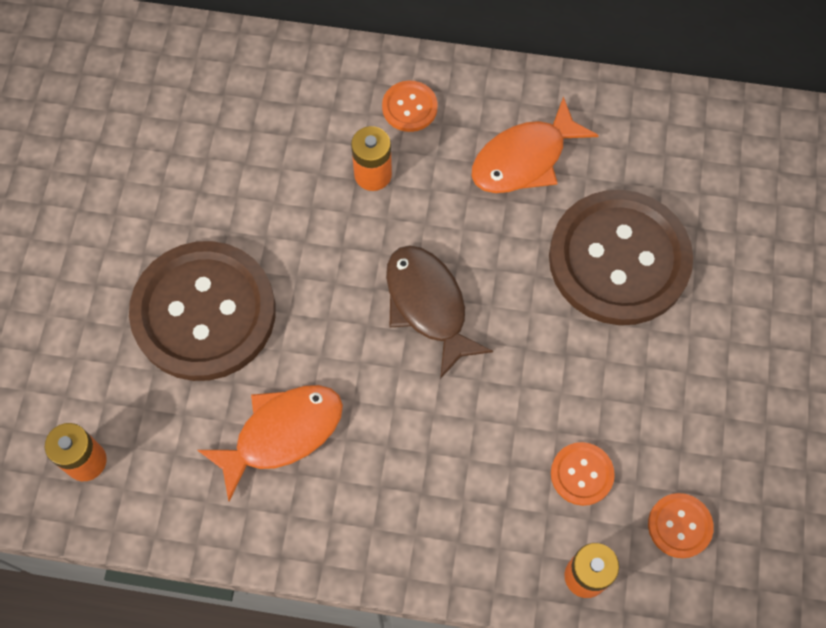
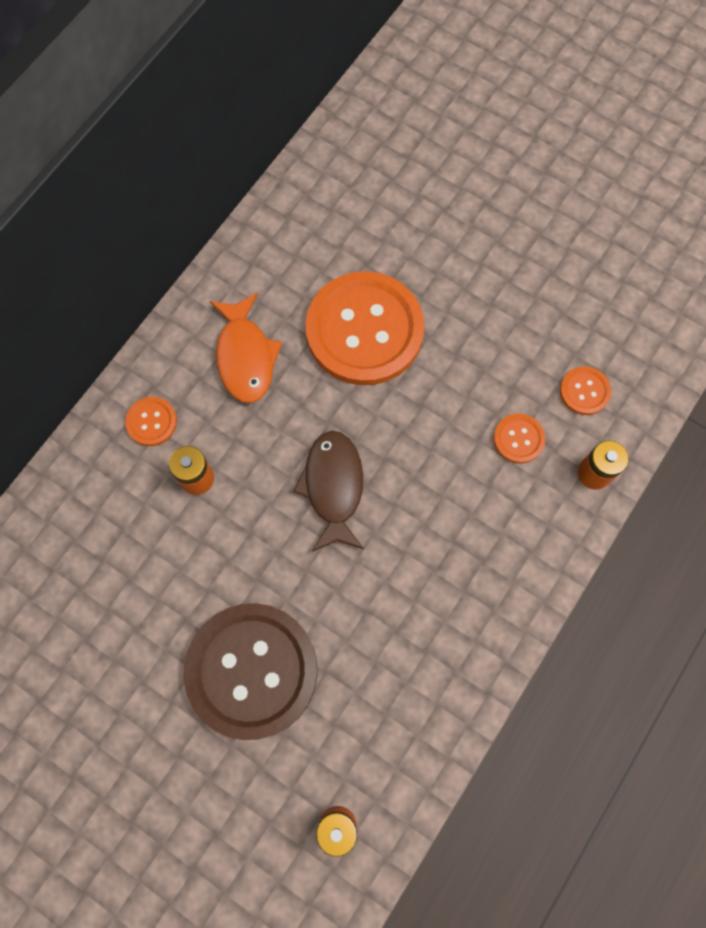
camera: 65 degrees left, 5 degrees up
orange fish [198,385,343,501] -> none
brown fish [386,245,493,379] -> brown fish turned 90 degrees clockwise [293,431,364,552]
brown button [549,190,693,325] -> orange button [305,271,424,385]

